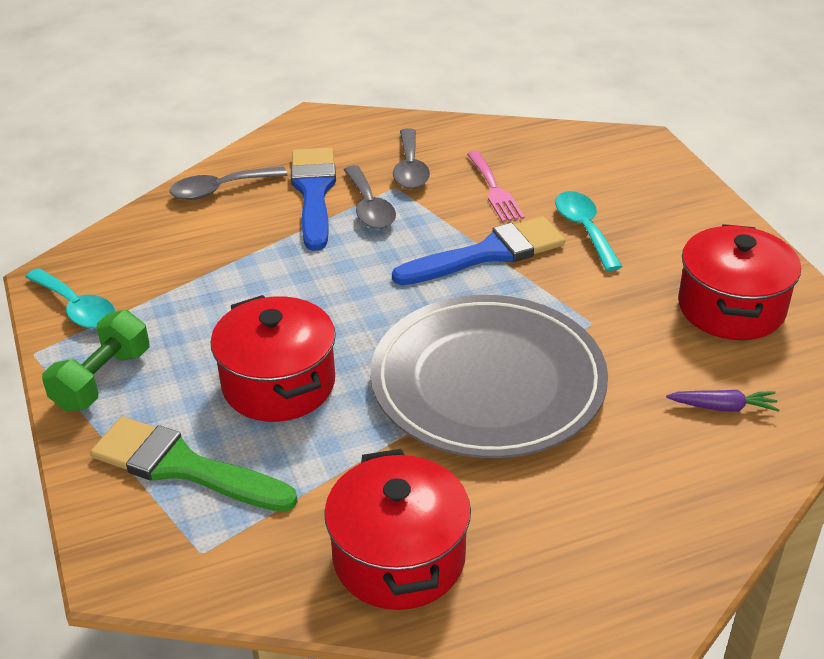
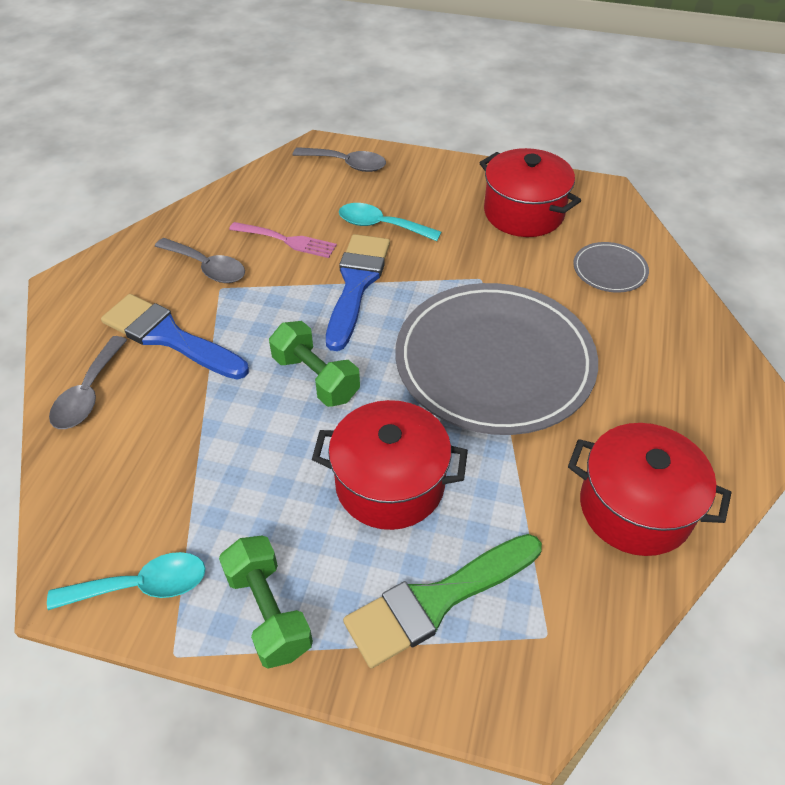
camera: 55 degrees left, 10 degrees up
grey spoon [344,165,396,229] -> grey spoon moved to [292,147,386,172]
purple carrot [666,390,780,412] -> grey plate [573,242,649,293]
none -> green dumbbell [269,321,360,407]

